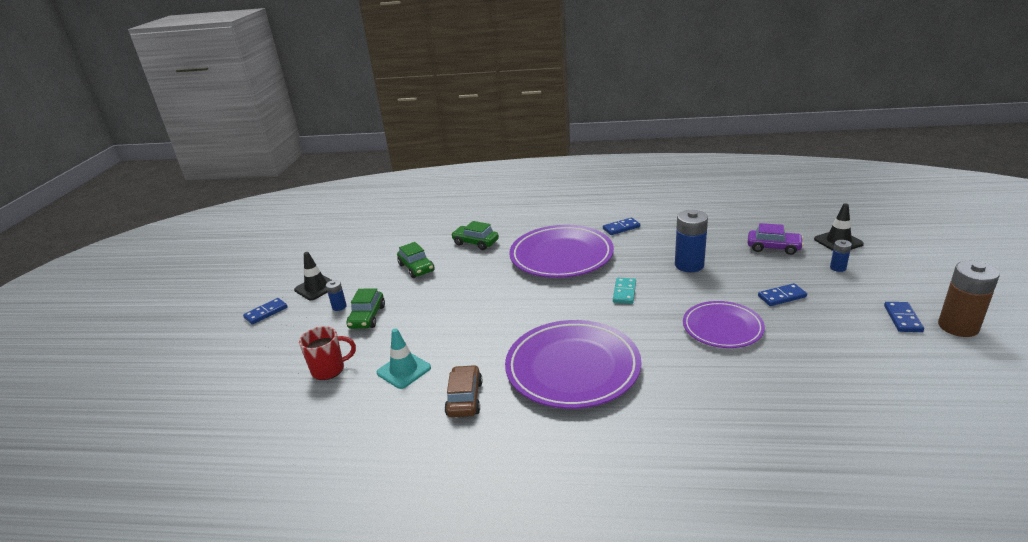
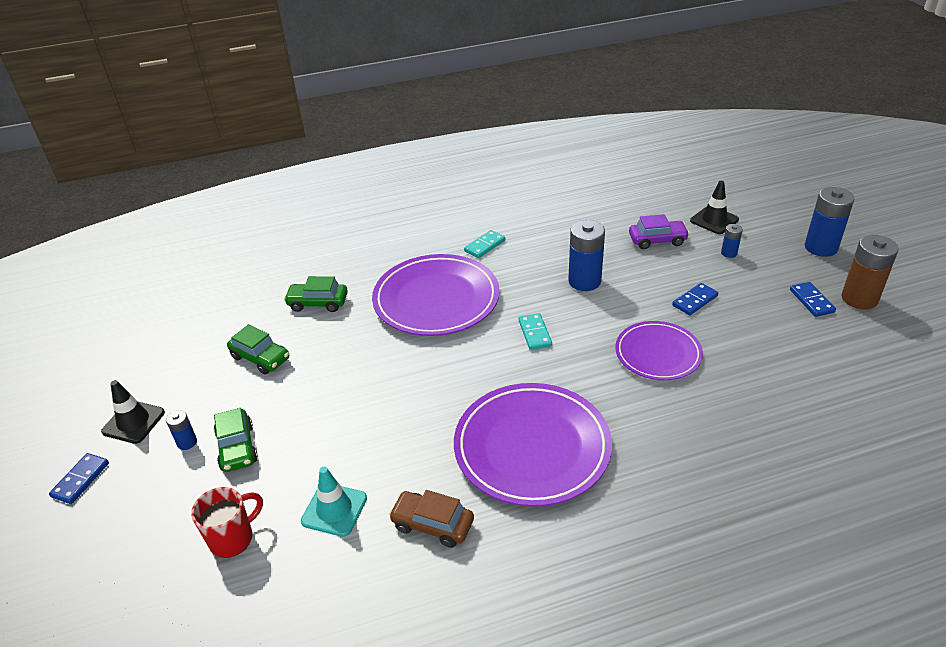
camera: 25 degrees left, 10 degrees up
brown car [444,365,482,417] -> brown car turned 45 degrees counterclockwise [389,490,474,548]
blue domino [603,217,640,235] -> turquoise domino [464,230,506,258]
none -> blue battery [805,187,855,257]

